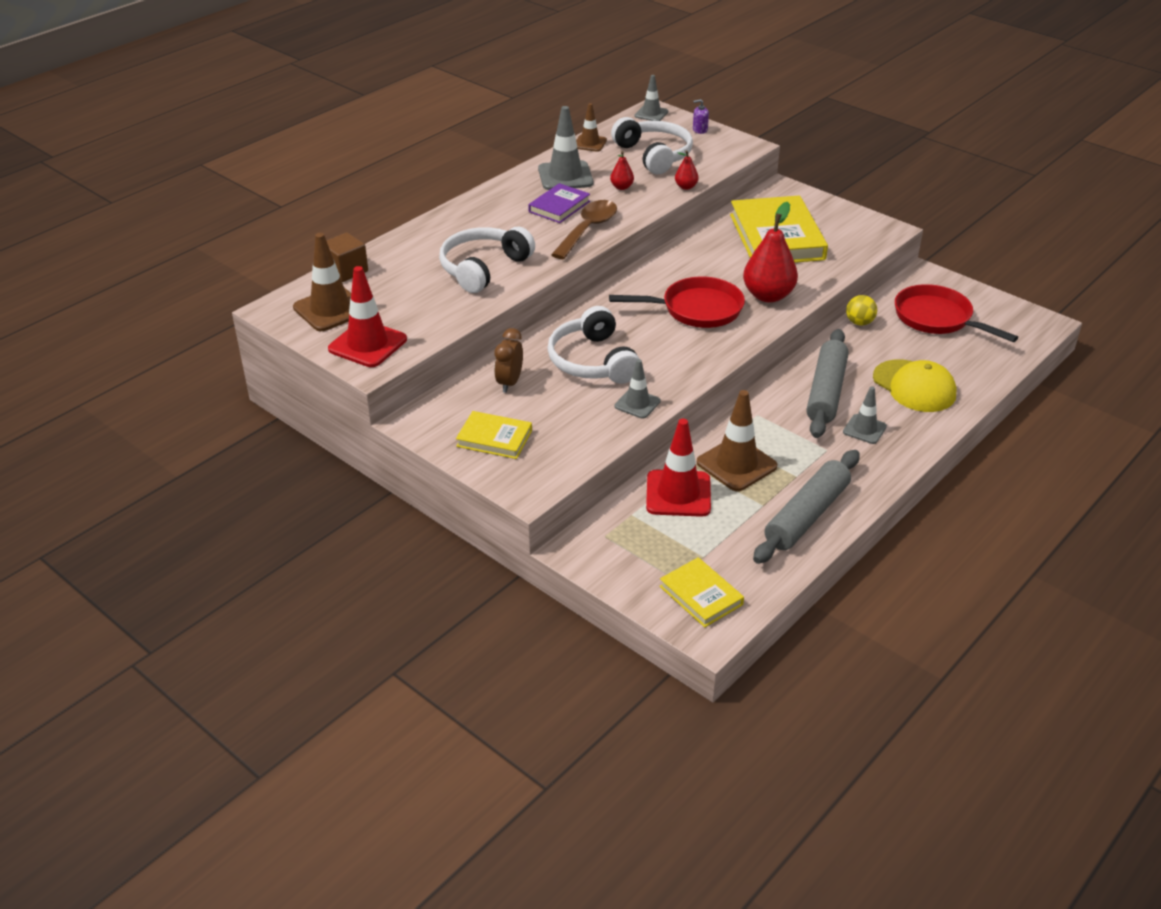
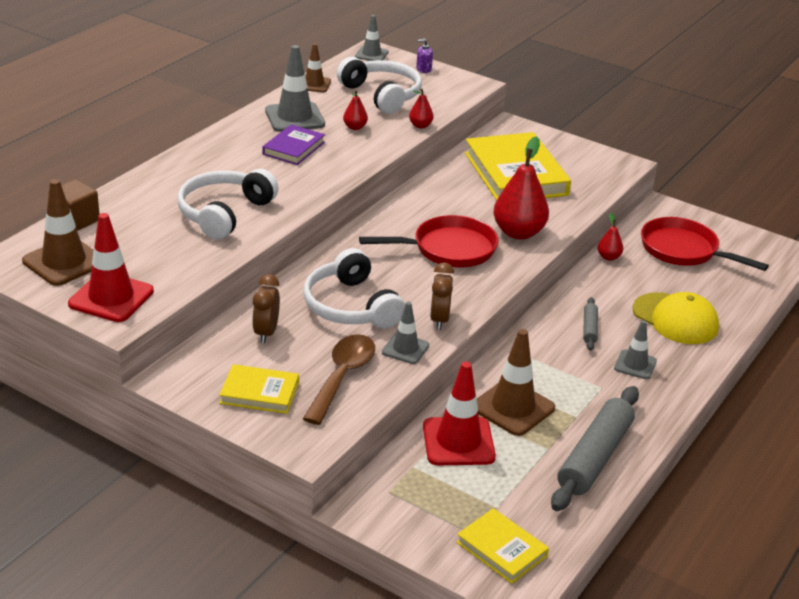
camera: 10 degrees left, 5 degrees down
brown spoon [551,200,617,260] -> brown spoon moved to [303,334,375,425]
grey rolling pin [807,329,849,438] -> grey rolling pin [583,297,598,350], size x0.47
yellow ball [846,295,877,326] -> red pear [598,213,623,261]
none -> brown clock [430,262,454,330]

